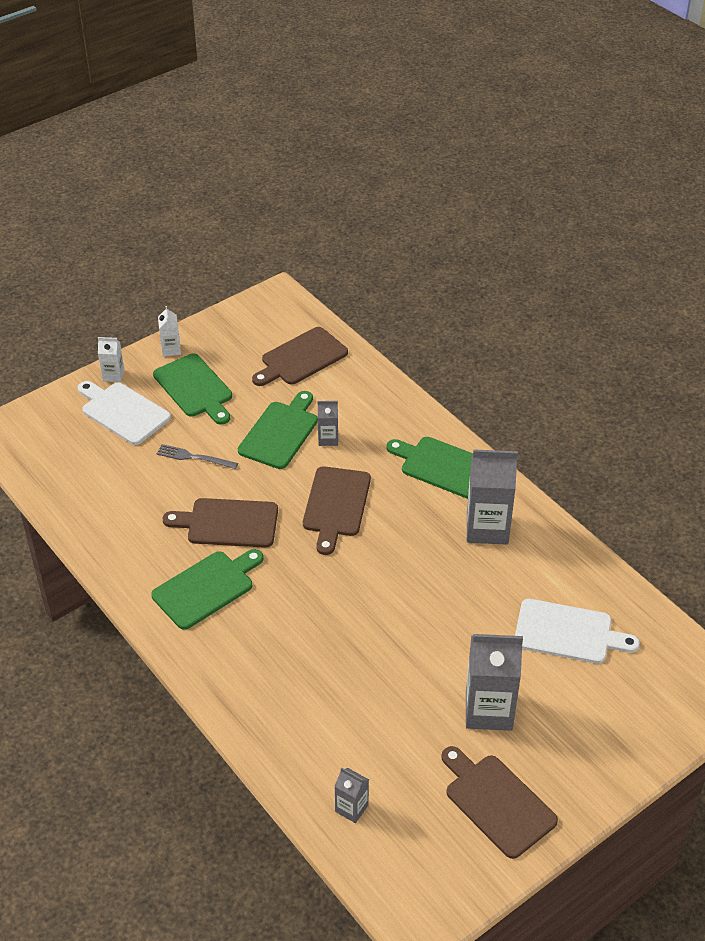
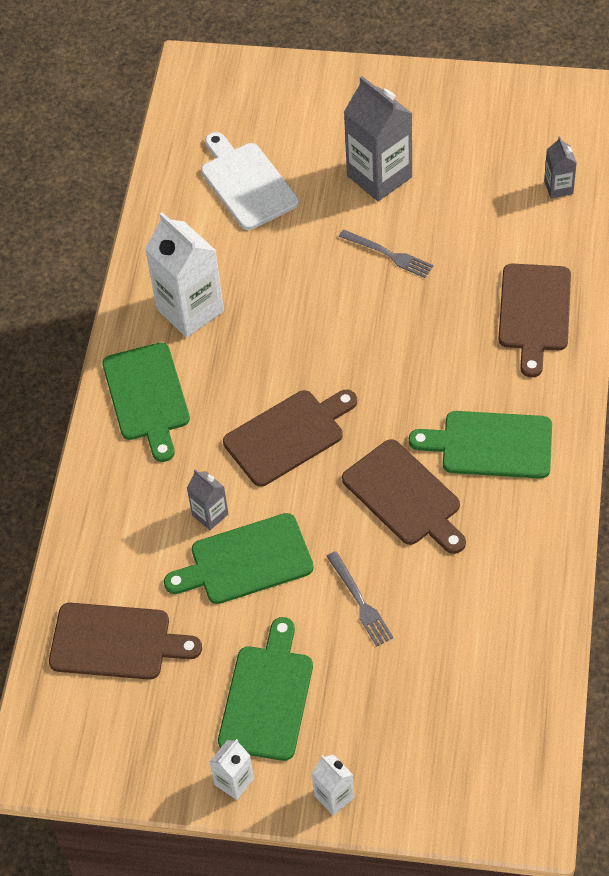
camera: 130 degrees left, 10 degrees up
white cutting board [78,381,171,445] -> none
brown cutting board [441,746,558,859] -> brown cutting board moved to [498,263,571,377]
grey carton [467,449,518,545] -> white carton [145,212,224,337]
none -> grey fork [339,230,434,278]

